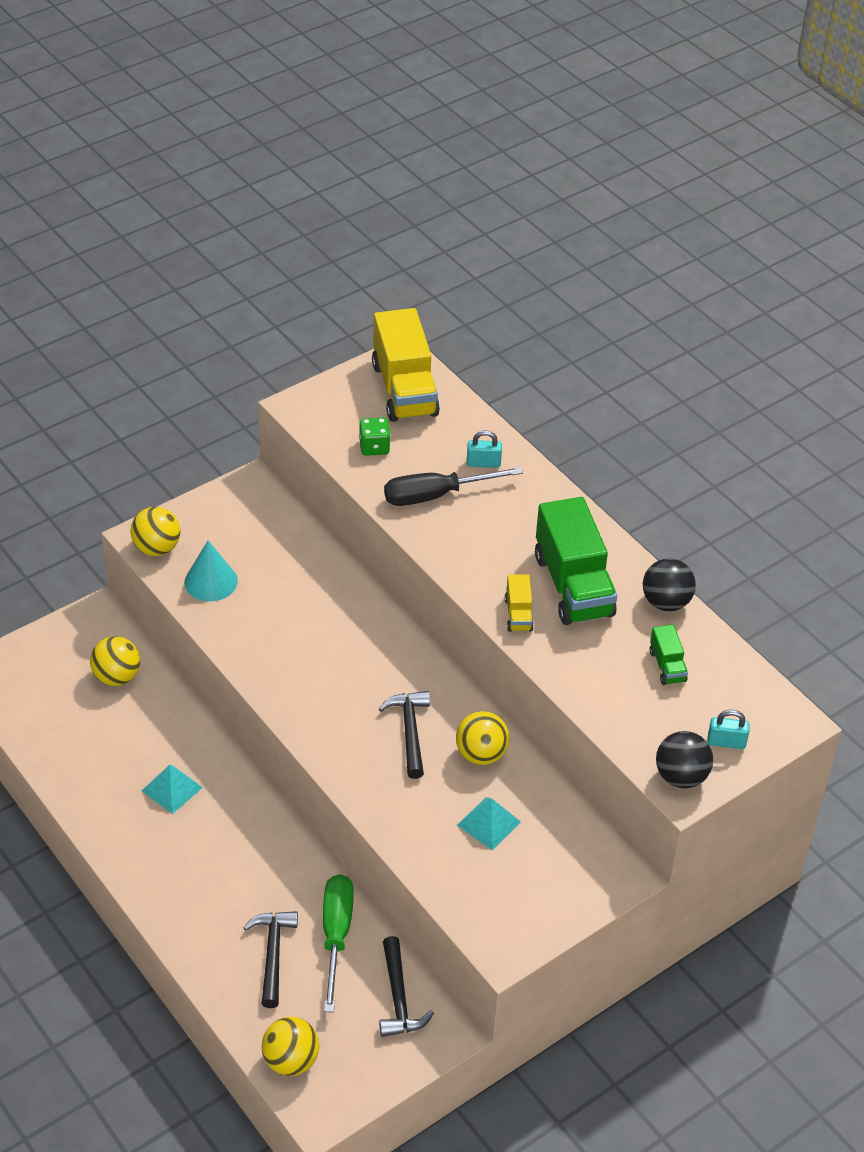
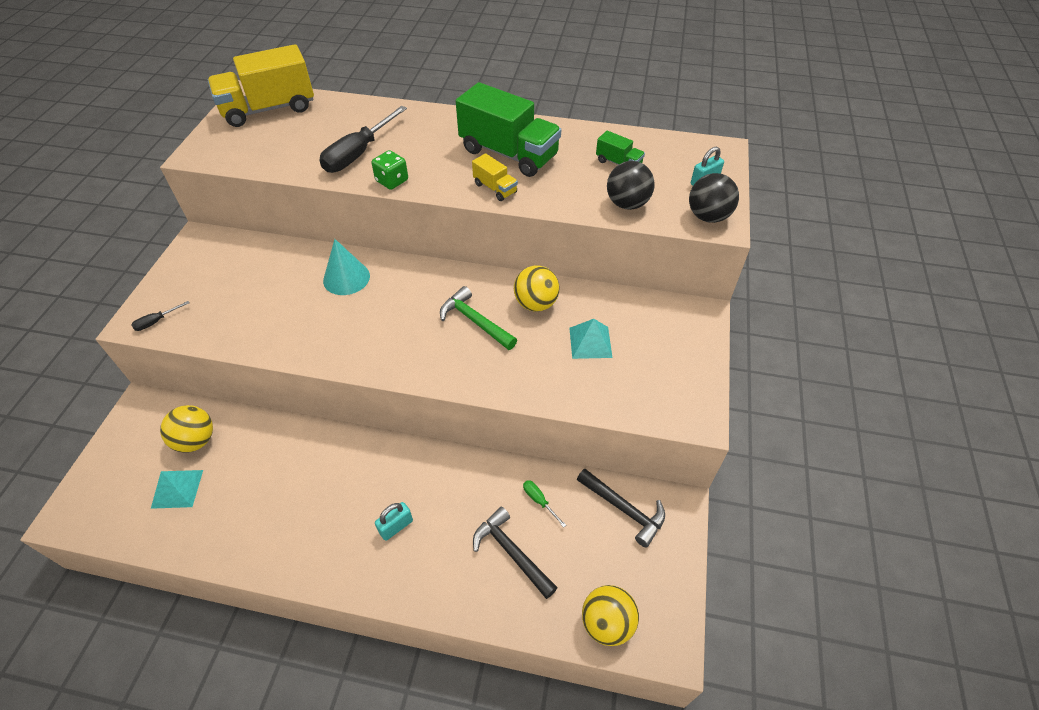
camera: 40 degrees left, 5 degrees up
yellow ball [131,507,180,556] -> black screwdriver [131,301,190,331]
turquoise pyramid [142,765,203,814] -> turquoise pyramid moved to [151,470,203,509]
turquoise cone [184,540,238,602] -> turquoise cone moved to [323,239,370,295]
green screwdriver [323,874,354,1012] -> green screwdriver [523,480,566,528], size x0.44
green dice [359,418,390,456] -> green dice moved to [371,150,408,190]
yellow truck [372,308,440,422] -> yellow truck turned 120 degrees clockwise [208,44,314,127]
black hammer [379,691,430,779] -> green hammer [440,286,517,350]
turquoise padlock [467,430,502,468] -> turquoise padlock moved to [375,502,413,541]
black ball [643,559,696,611] -> black ball moved to [607,161,655,210]

